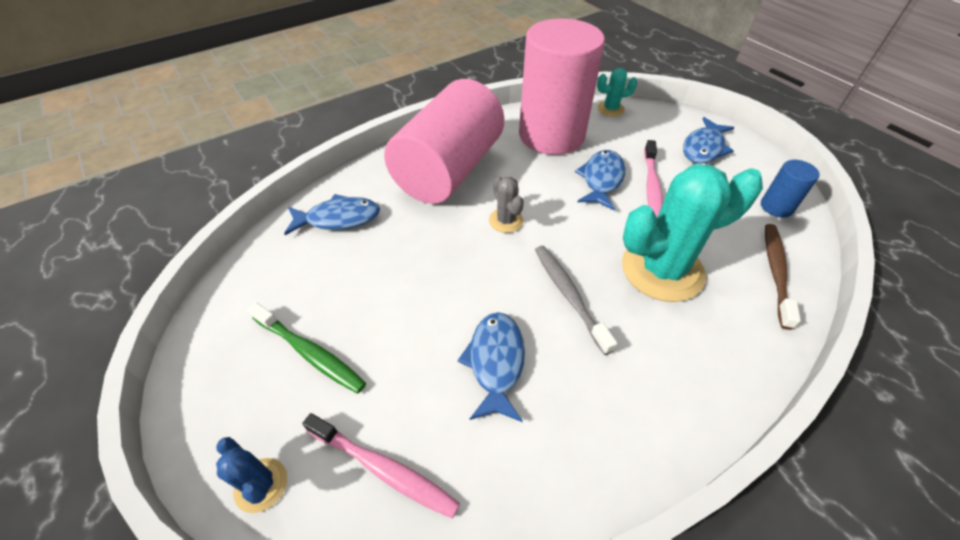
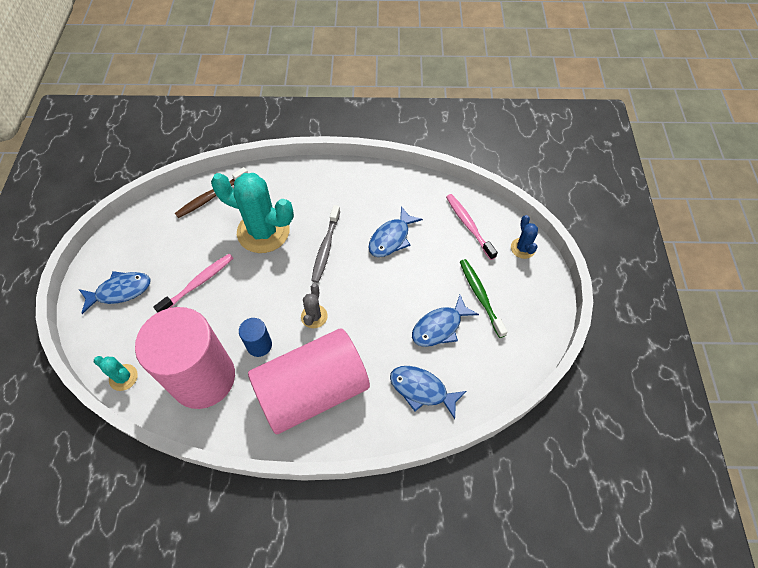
camera: 145 degrees left, 10 degrees up
blue fish [575,150,625,211] -> blue fish moved to [412,295,479,347]
blue cylinder [761,160,820,218] -> blue cylinder moved to [239,318,272,357]

